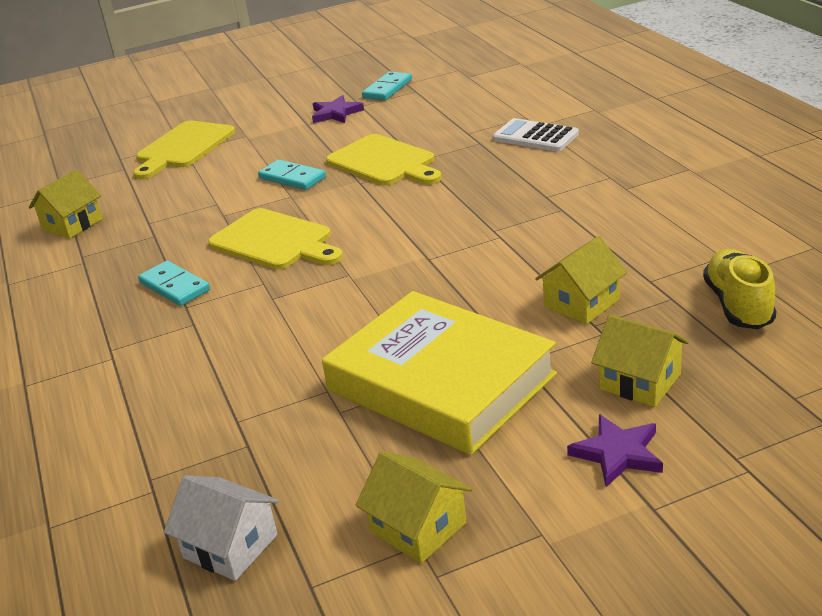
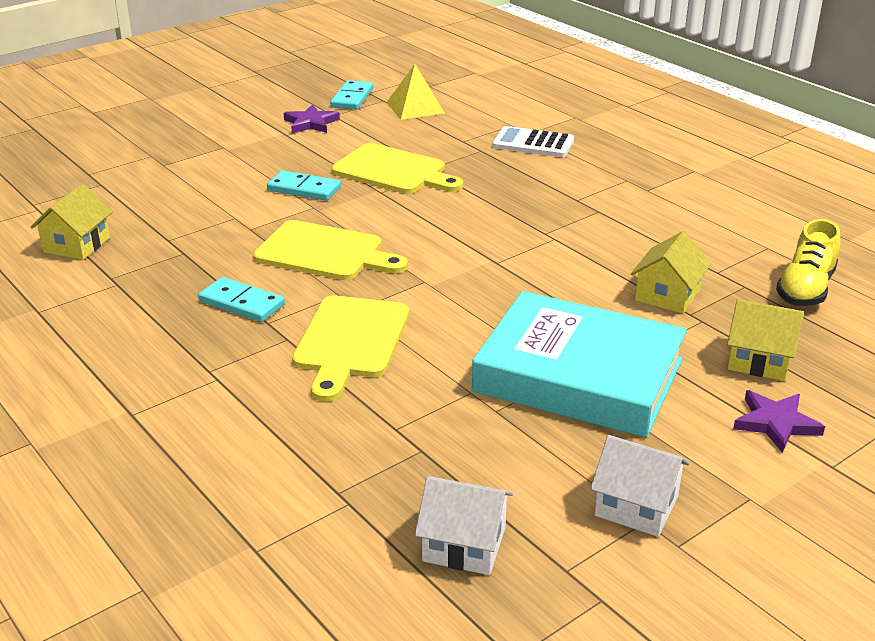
camera: 20 degrees left, 0 degrees up
yellow cutting board [133,121,235,179] -> yellow cutting board moved to [292,295,409,402]
yellow book [322,291,557,455] -> turquoise book [472,291,687,438]
yellow house [356,451,472,564] -> white house [590,435,690,537]
yellow shoe [703,249,776,329] -> yellow shoe turned 135 degrees counterclockwise [776,219,840,306]
none -> yellow pyramid [386,64,445,120]

